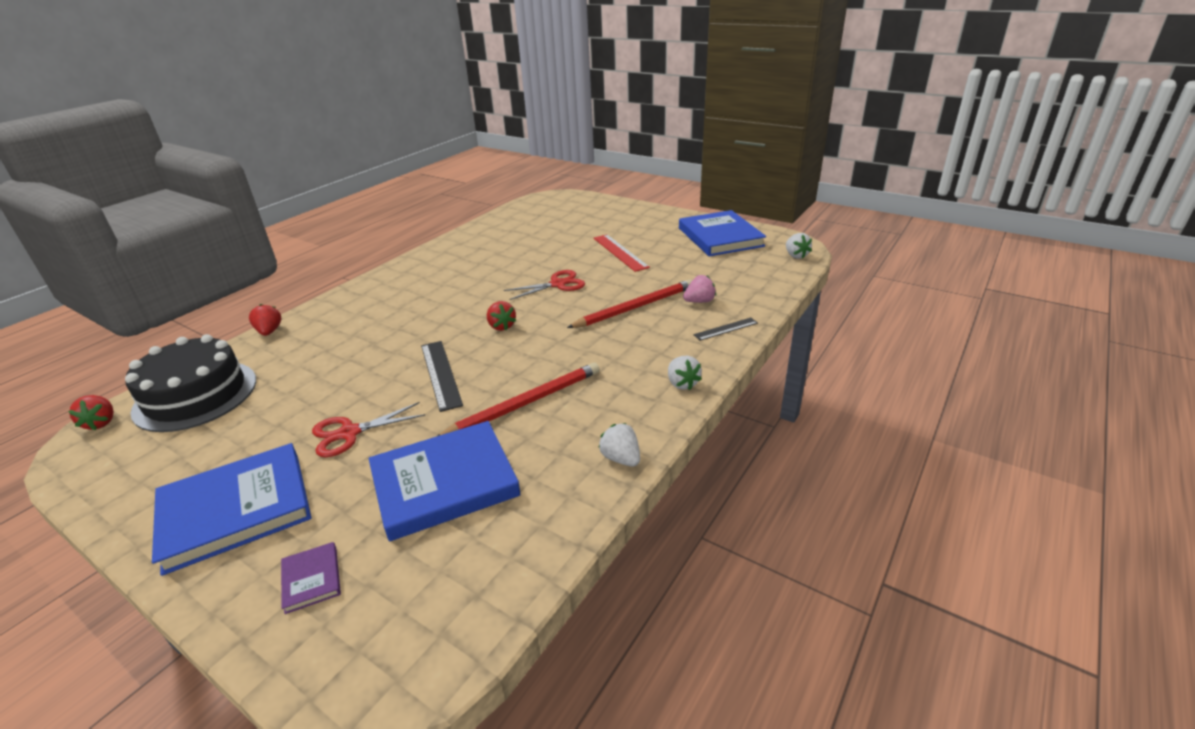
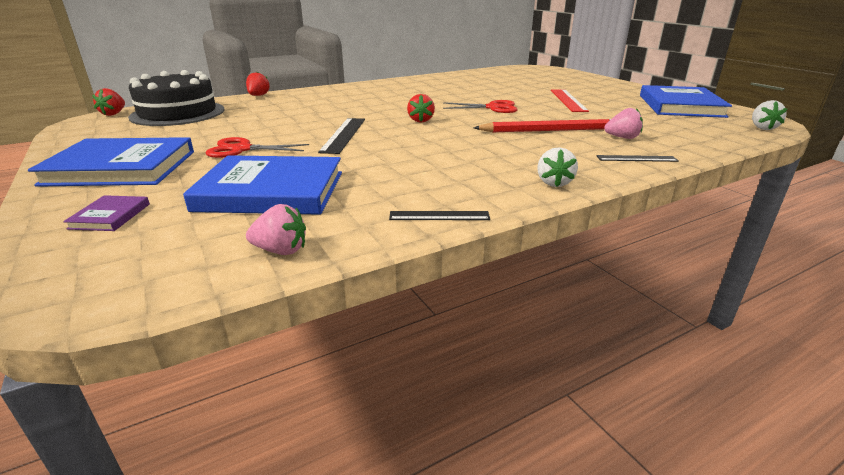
camera: 25 degrees right, 5 degrees down
red pencil [436,363,600,437] -> none
white strawberry [598,423,640,467] -> black ruler [389,211,490,220]
none -> pink strawberry [246,204,306,255]

